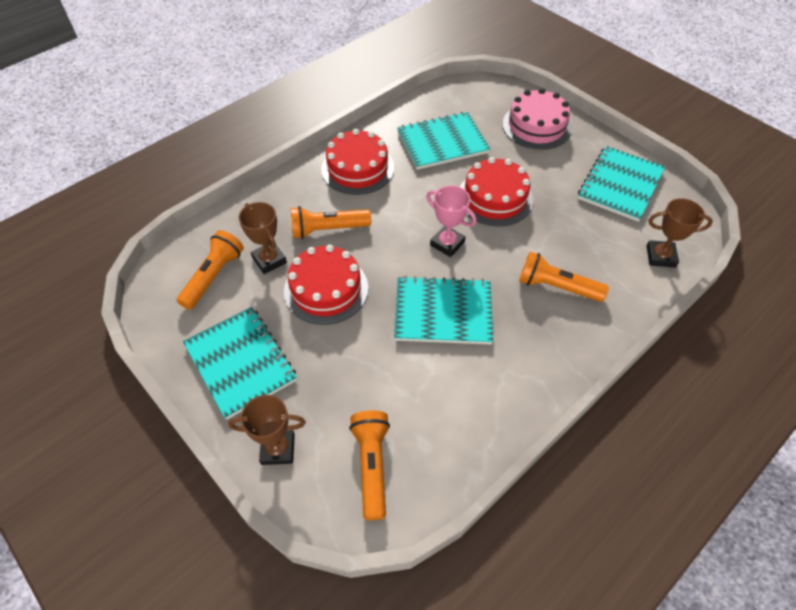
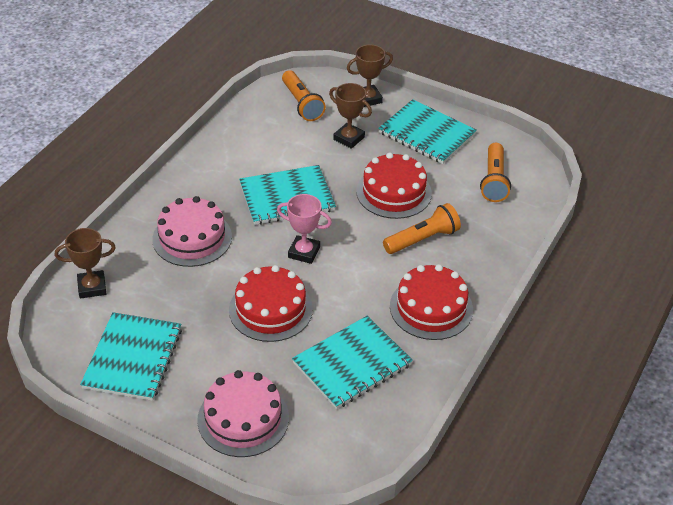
camera: 160 degrees right, 10 degrees down
brown trophy [239,202,287,274] -> brown trophy moved to [329,83,372,149]
orange flashlight [519,252,609,302] -> pink cake [152,196,232,267]

